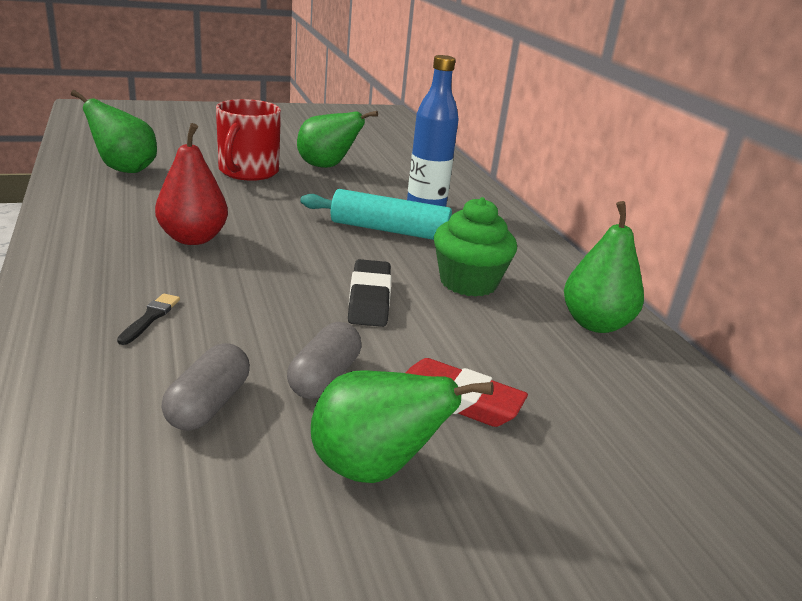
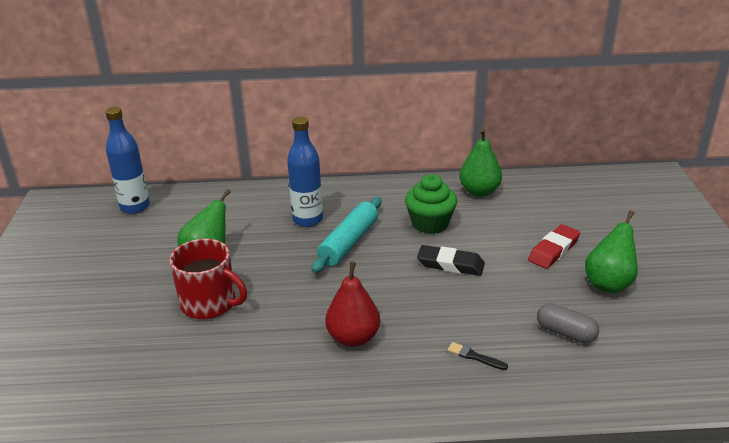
camera: 70 degrees left, 5 degrees up
green pear [71,90,157,173] -> none
grey capsule [287,322,361,399] -> none
none -> blue bottle [105,107,150,214]

